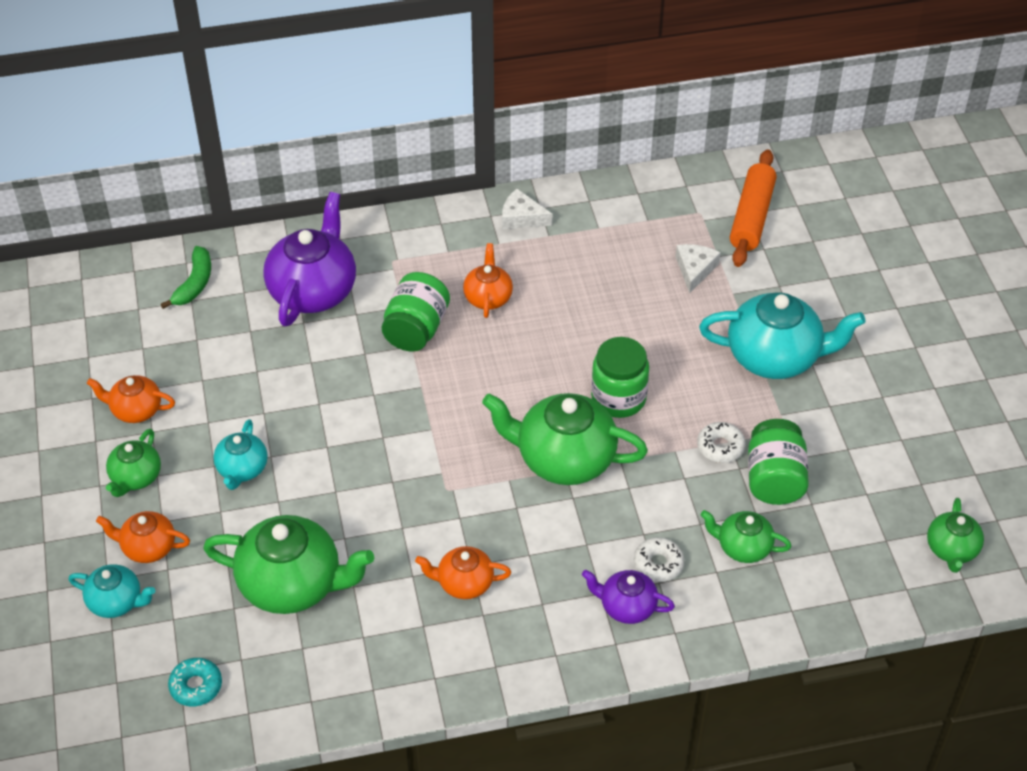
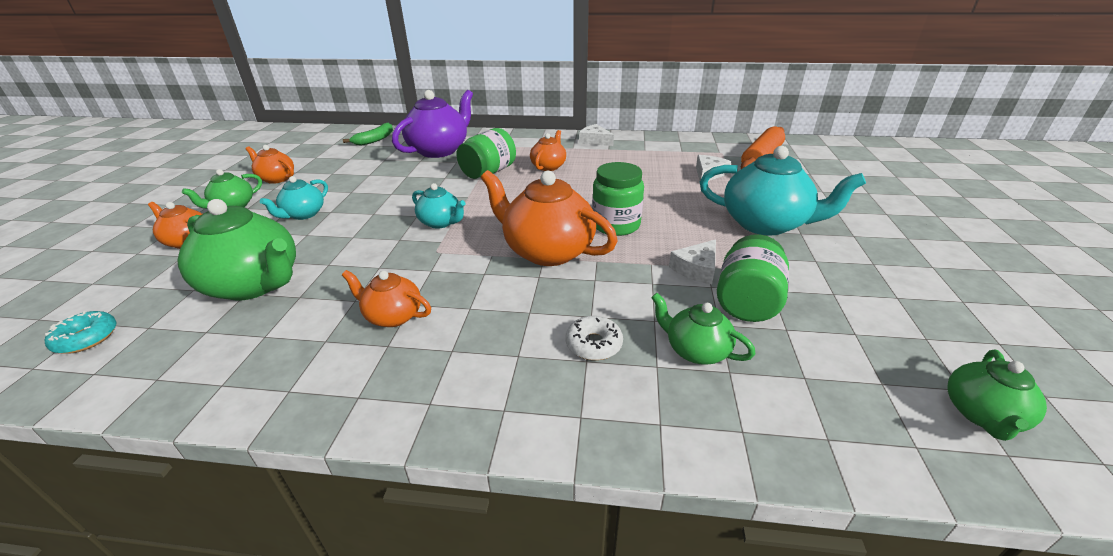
camera: 20 degrees right, 15 degrees down
turquoise teapot [68,564,155,618] -> turquoise teapot moved to [412,183,466,229]
green teapot [482,393,648,485] -> orange teapot [481,170,618,266]
purple teapot [582,570,675,624] -> none
white donut [697,422,746,463] -> white cheese [669,239,716,284]

